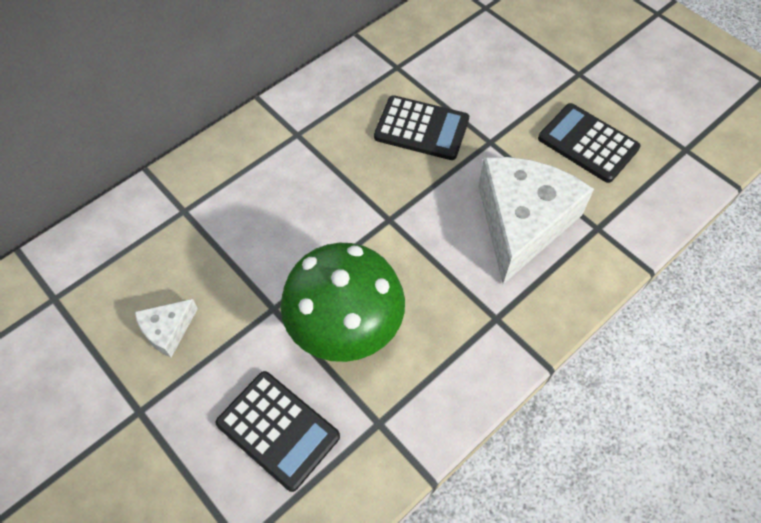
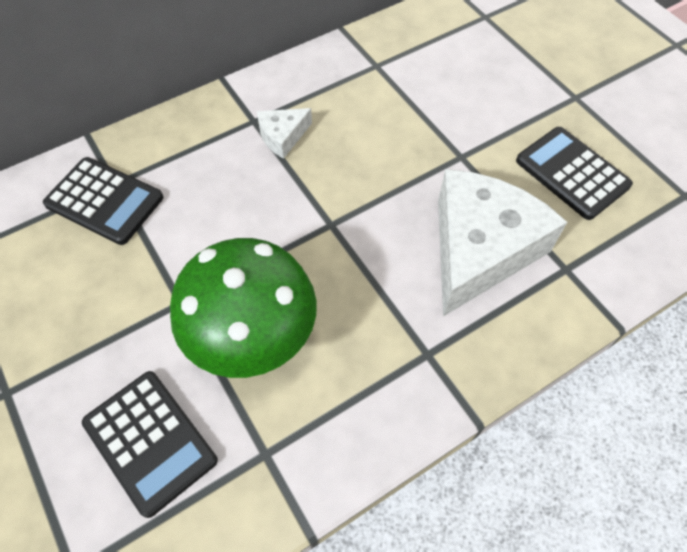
camera: 10 degrees right, 0 degrees up
white cheese [135,299,198,358] -> white cheese moved to [257,108,312,159]
black calculator [374,95,469,160] -> black calculator moved to [43,157,163,245]

